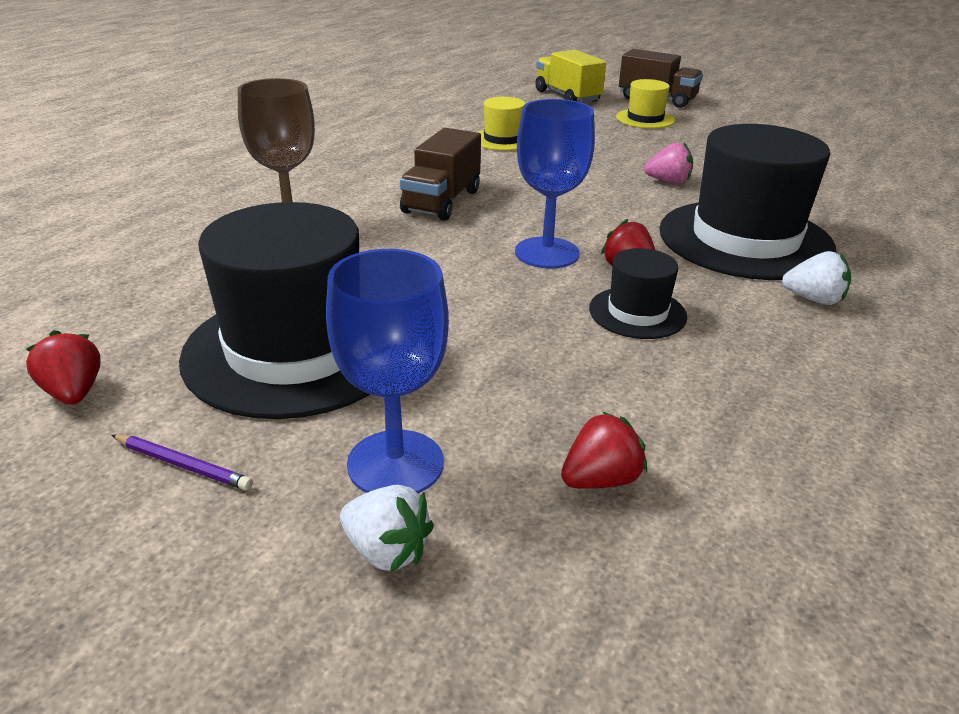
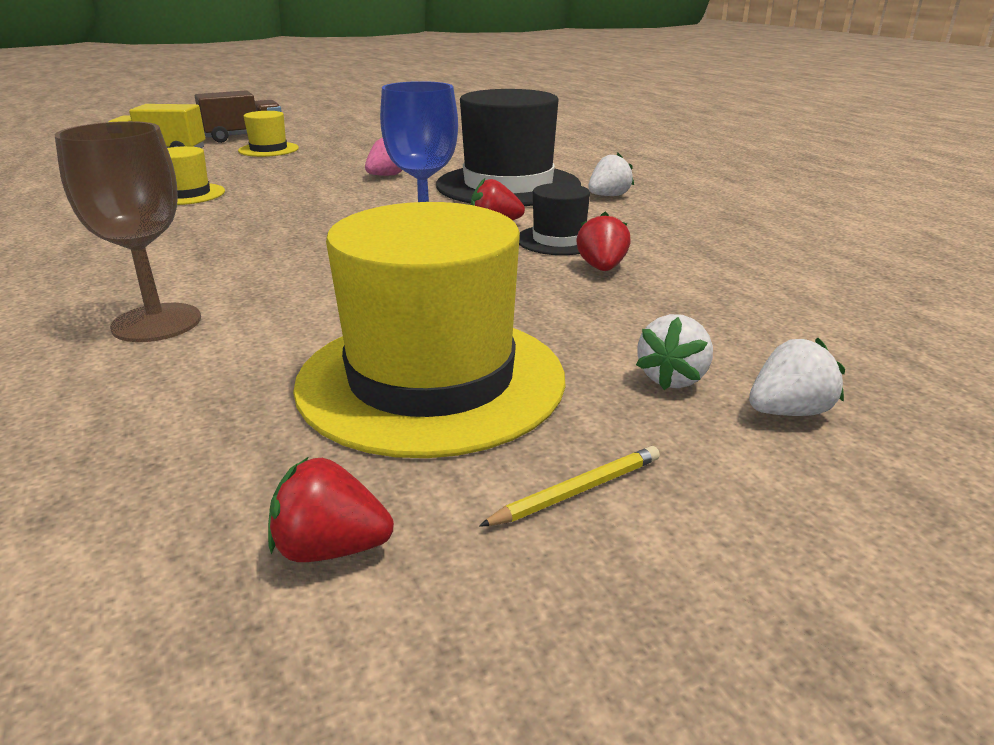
camera: 55 degrees left, 5 degrees down
purple pencil [112,434,253,490] -> yellow pencil [479,446,660,527]
black hat [179,202,371,419] -> yellow hat [293,202,565,458]
blue goblet [326,249,449,493] -> white strawberry [636,314,713,390]
brown truck [400,128,481,221] -> none
red strawberry [561,411,647,489] -> red strawberry moved to [576,212,631,271]

